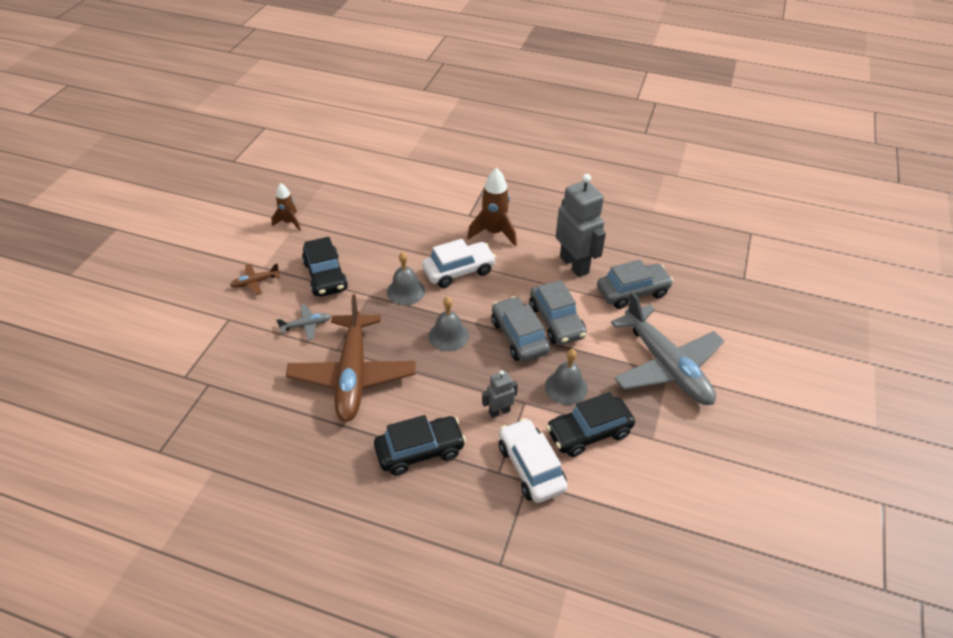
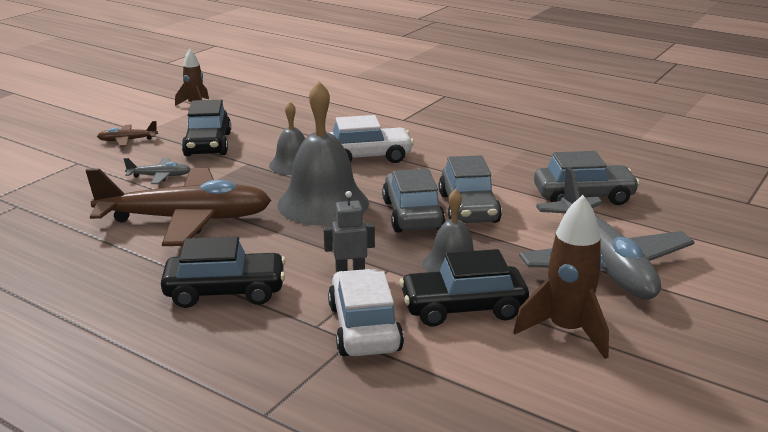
camera: 15 degrees right, 20 degrees down
brown plane [286,294,416,422] -> brown plane turned 105 degrees counterclockwise [85,168,271,246]
grey bell [429,297,469,352] -> grey bell [278,81,369,226], size x1.74
brown rocket [467,167,517,246] -> brown rocket moved to [513,195,609,359]
grey robot [556,174,606,277] -> none

